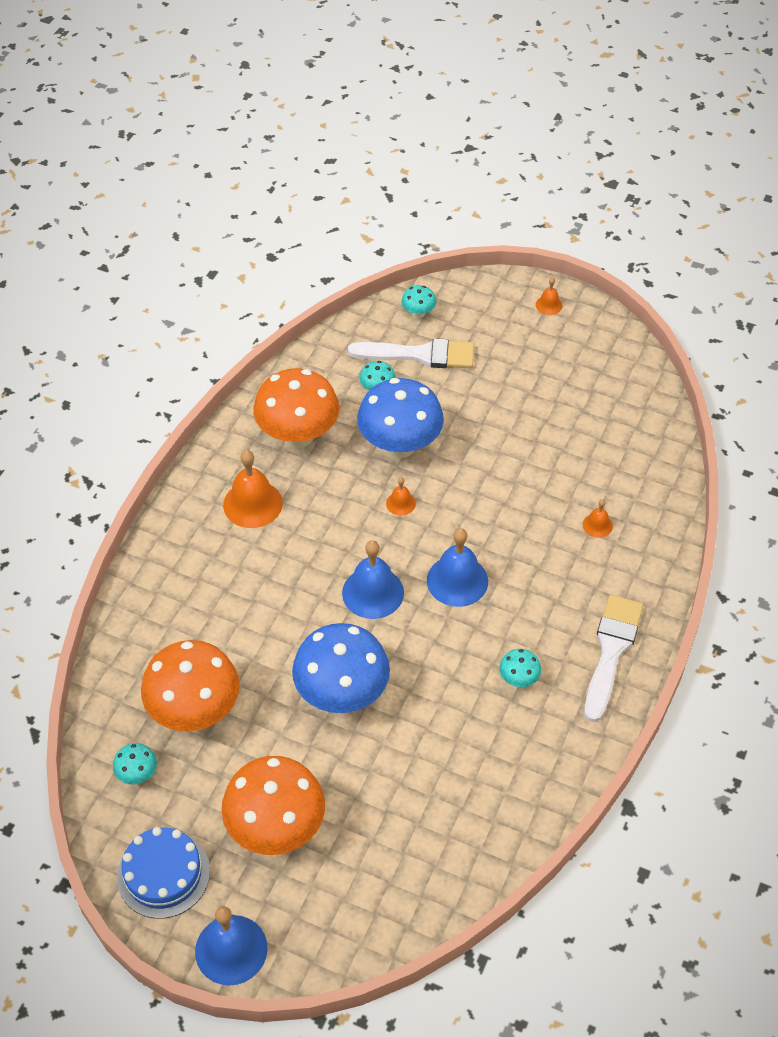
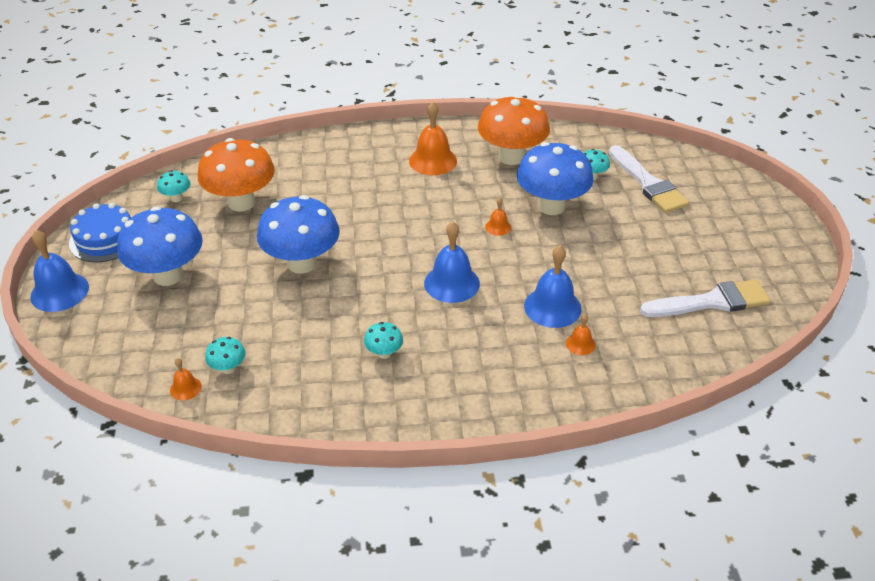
camera: 60 degrees right, 10 degrees down
orange mushroom [222,756,325,855] -> blue mushroom [117,206,203,286]
blue bell [342,540,404,619] -> blue bell moved to [524,245,582,328]
turquoise mushroom [401,285,436,318] -> turquoise mushroom moved to [205,337,245,374]
orange bell [536,277,562,315] -> orange bell moved to [170,358,202,400]
white brush [584,595,644,722] -> white brush moved to [640,280,771,317]

